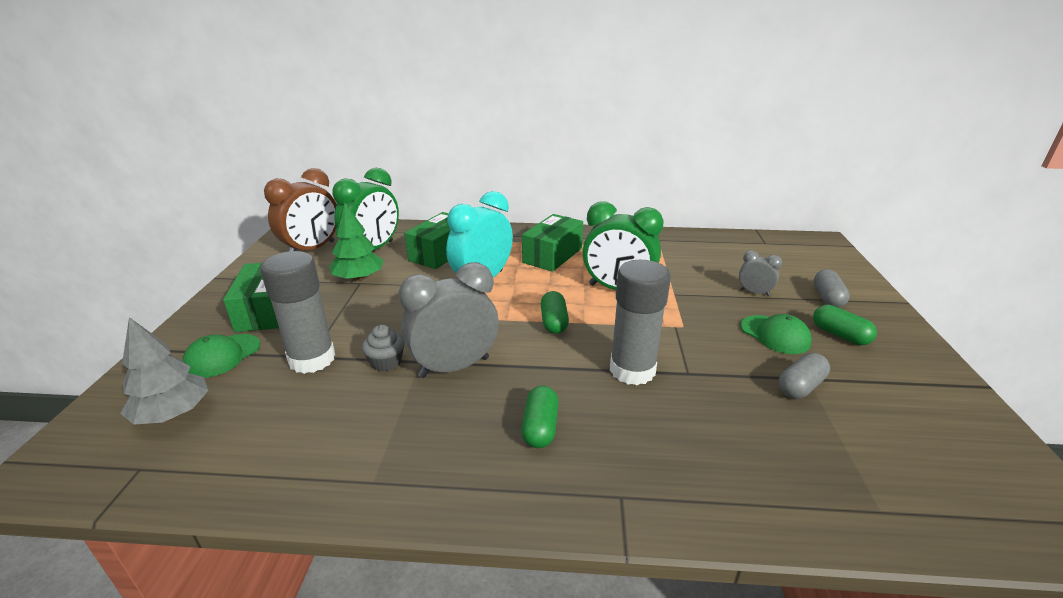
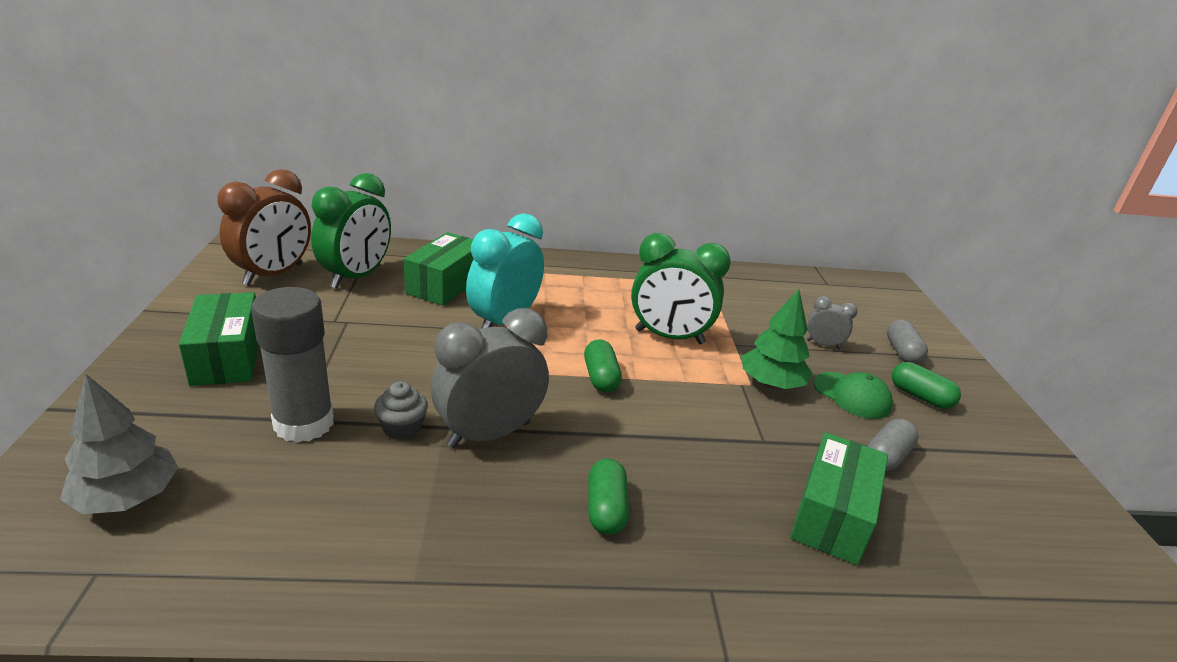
camera: 10 degrees left, 0 degrees up
green cap [182,334,260,378] -> none
green tree [329,202,384,281] -> green tree moved to [742,289,813,389]
green box [522,214,583,272] -> green box moved to [790,432,888,565]
grey glue stick [610,260,671,385] -> none

